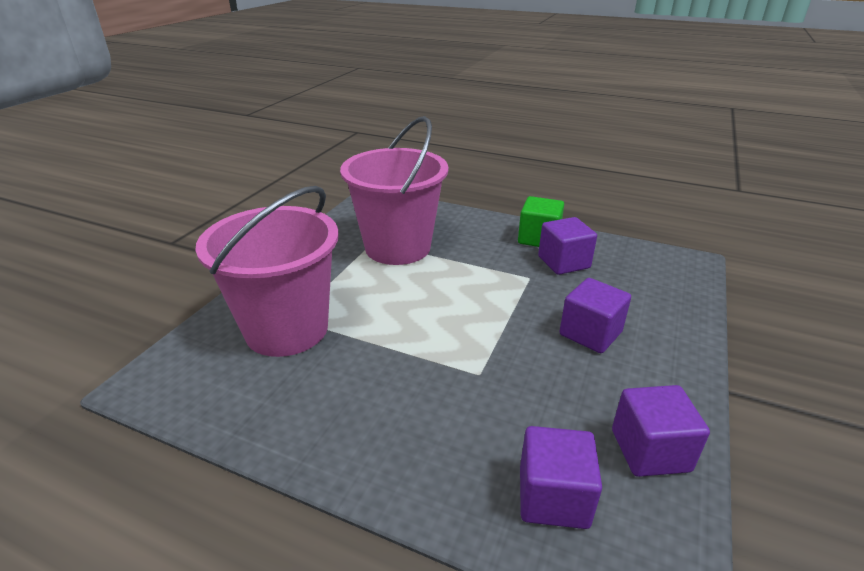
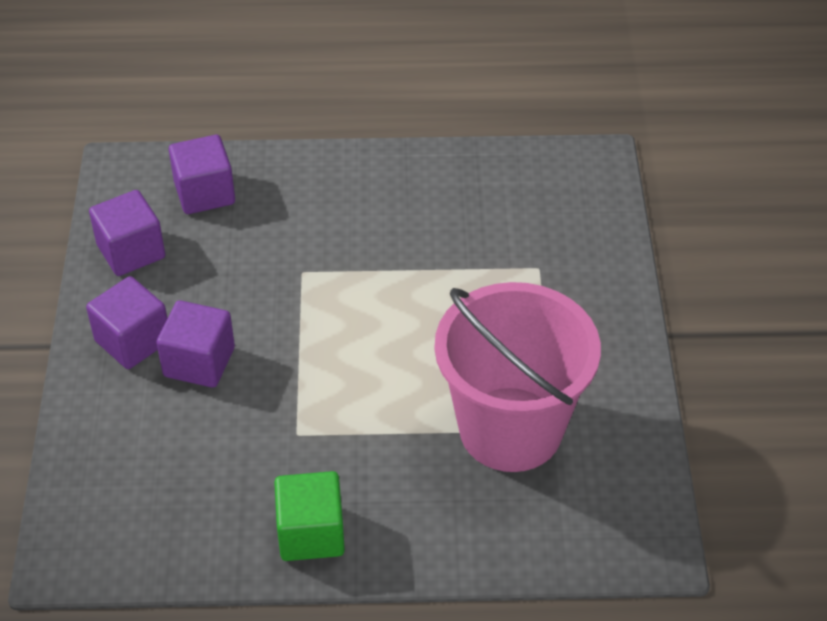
camera: 155 degrees right, 15 degrees up
pink bucket [195,186,339,357] -> none
purple cube [538,217,597,275] -> purple cube moved to [86,276,167,369]

